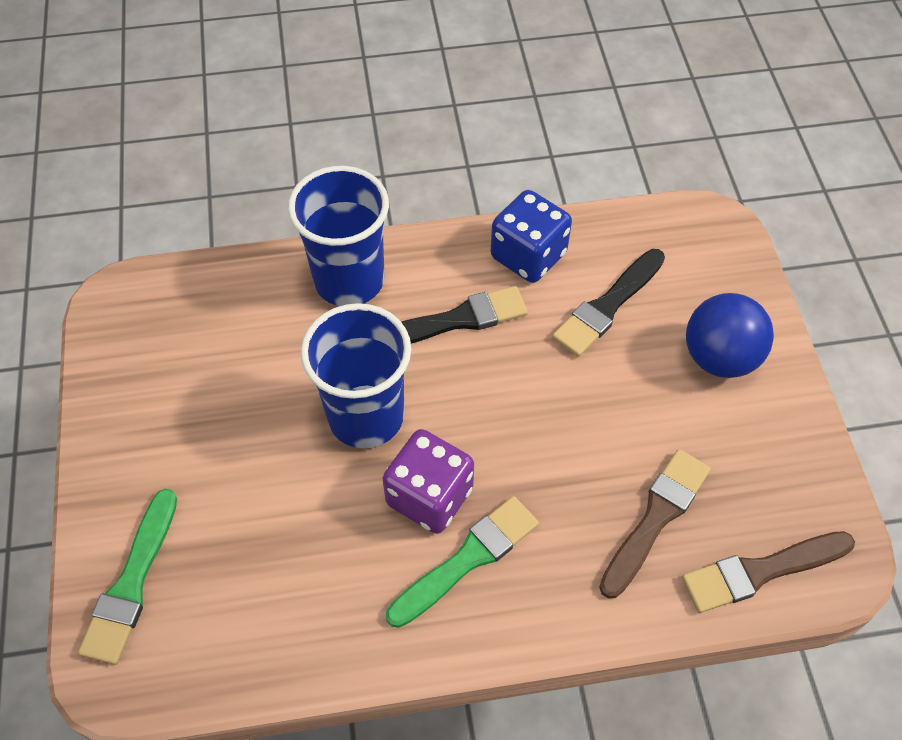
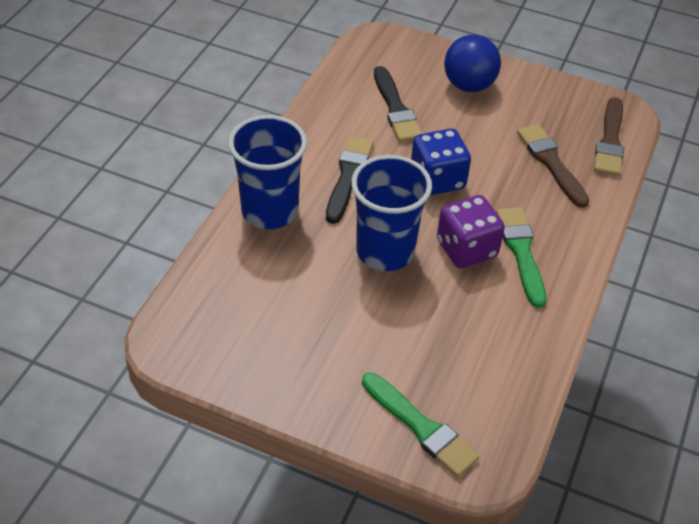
camera: 60 degrees left, 10 degrees down
blue dice [491,190,572,283] -> blue dice moved to [411,129,471,195]

